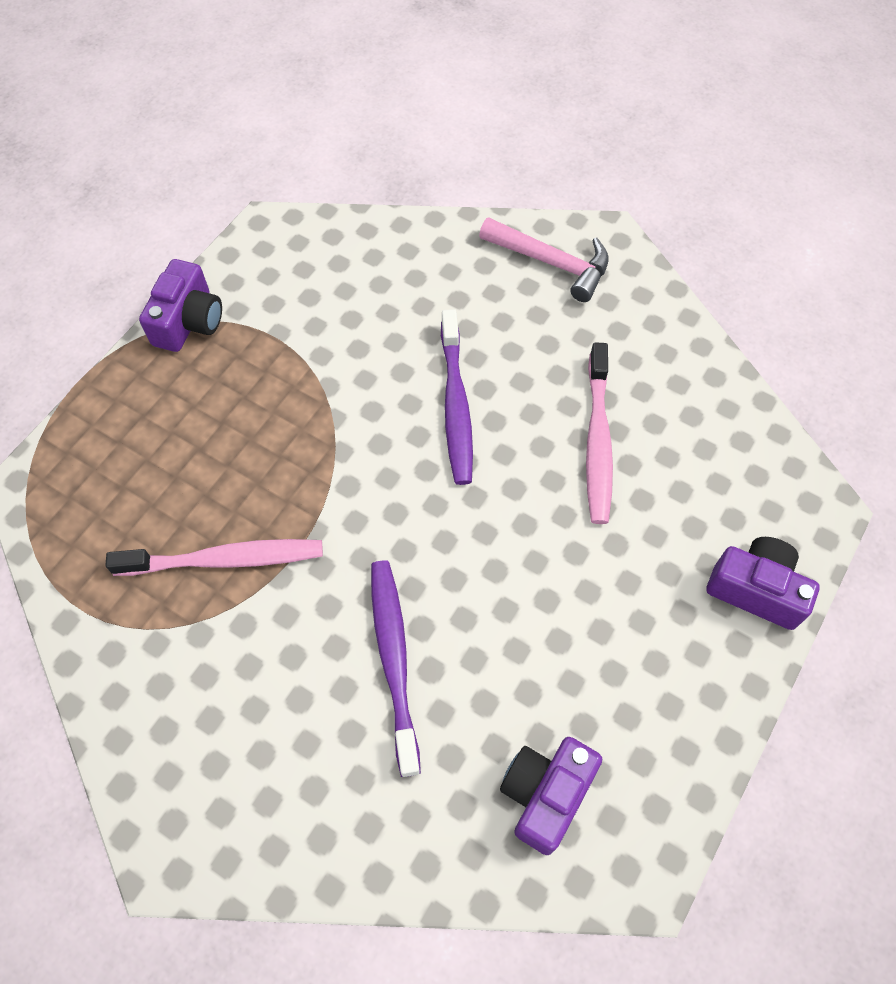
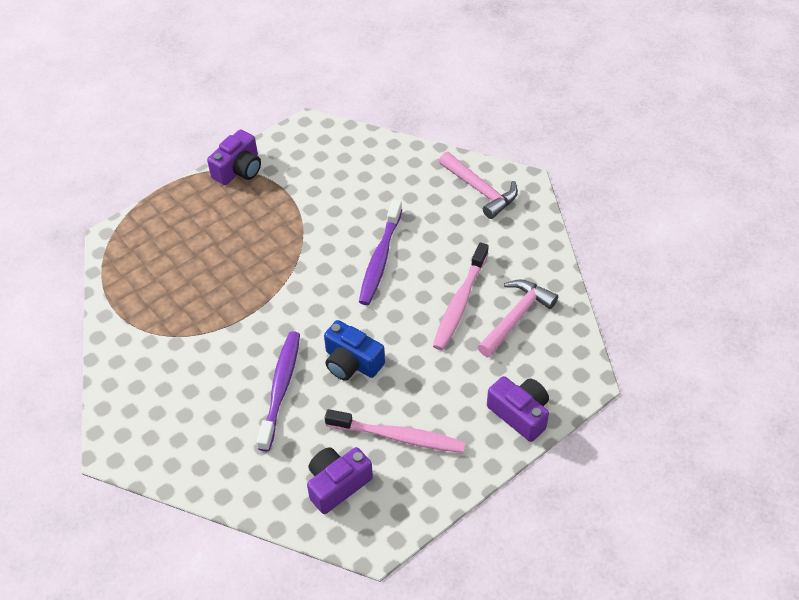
camera: 20 degrees right, 10 degrees down
pink toothbrush [106,539,323,576] -> pink toothbrush moved to [325,409,466,453]
none -> blue camera [324,320,385,381]
none -> pink hammer [478,279,558,357]

